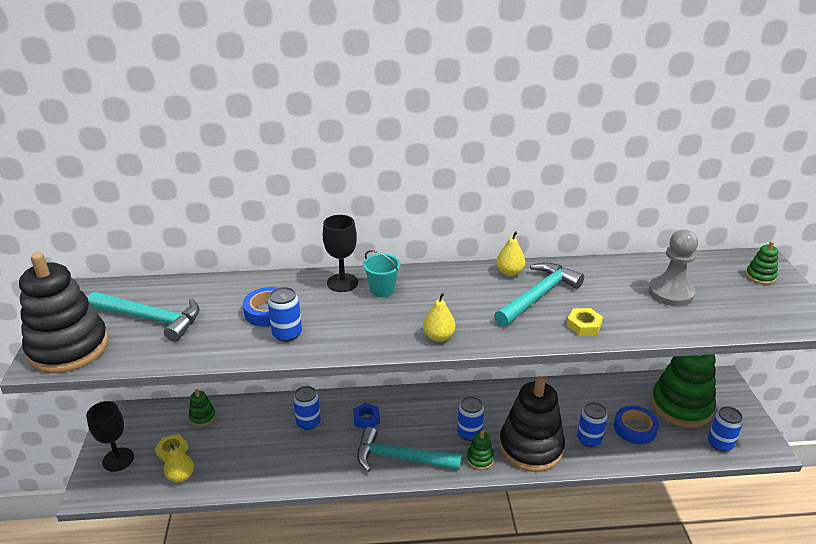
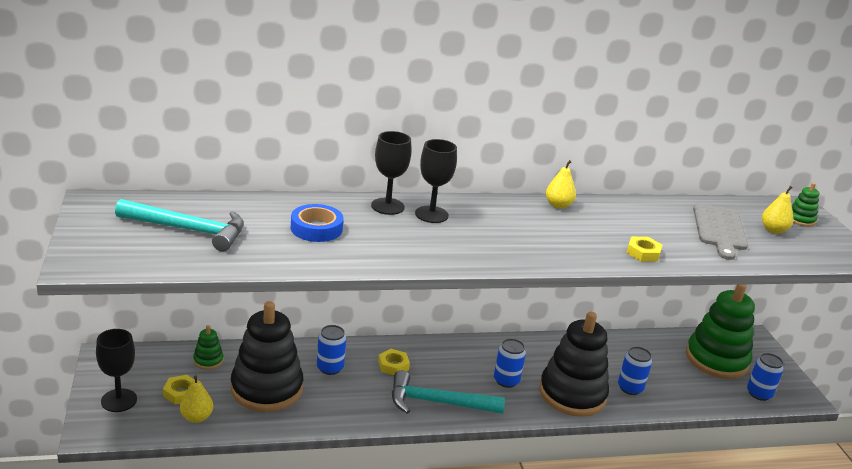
camera: 10 degrees left, 5 degrees down
black stacking toy [19,252,109,373] -> black stacking toy moved to [231,301,303,412]
blue can [268,287,302,342] -> none
blue nut [353,403,380,429] -> yellow nut [378,349,410,375]
turquoise bucket [363,250,401,297] -> black goblet [415,139,457,223]
yellow pear [423,293,456,342] -> yellow pear moved to [762,186,793,234]
green stacking toy [466,430,494,470] -> none
turquoise hammer [494,262,584,327] -> none
blue tape [614,406,659,444] -> none
grey pawn [648,229,698,306] -> grey cutting board [693,204,748,260]

